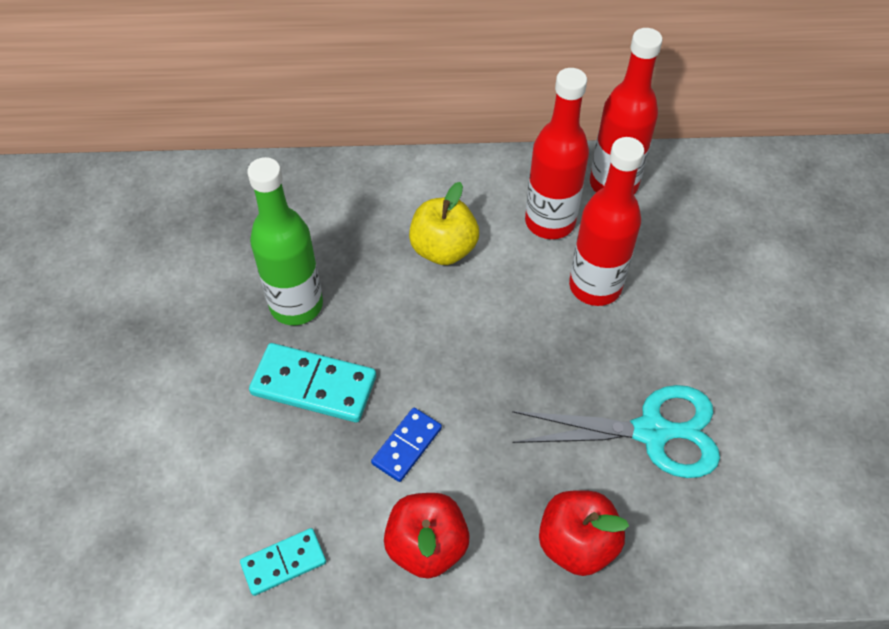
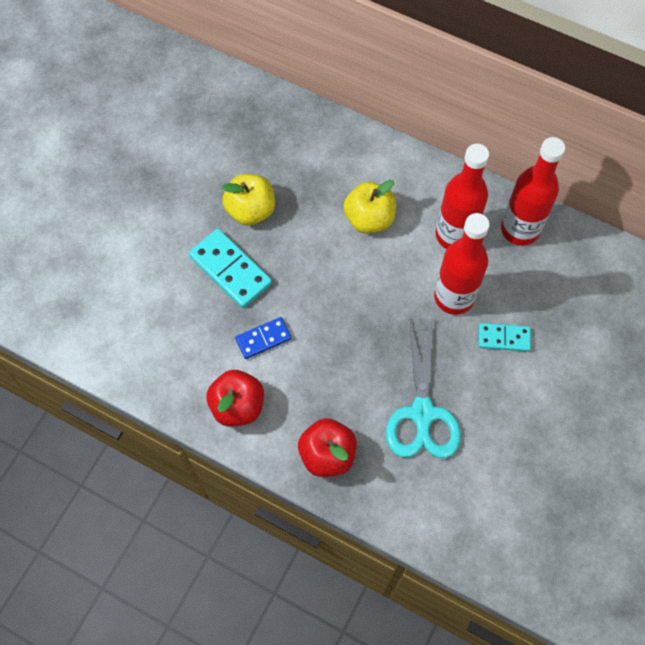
camera: 30 degrees right, 10 degrees up
turquoise domino [240,528,326,596] -> turquoise domino moved to [478,323,531,352]
green bottle [247,157,323,325] -> yellow apple [222,174,275,226]
turquoise scissors [512,385,720,478] -> turquoise scissors turned 60 degrees clockwise [386,319,461,458]

